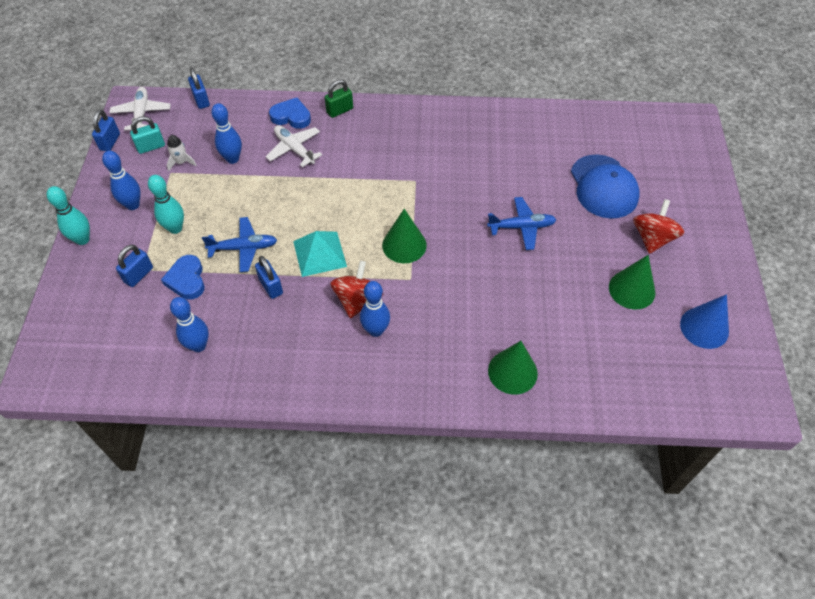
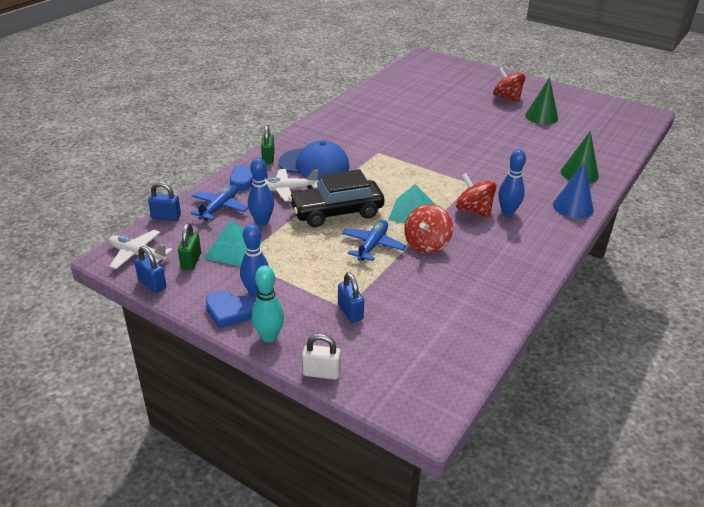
camera: 60 degrees left, 20 degrees down
turquoise padlock [130,116,165,154] -> green padlock [178,223,201,270]
turquoise bowling pin [148,175,184,234] -> none
blue heart [161,255,205,300] -> blue heart moved to [206,291,255,328]
white rocket [167,135,197,171] -> turquoise pyramid [203,220,263,266]
blue bowling pin [170,297,209,352] -> none
blue padlock [255,256,283,299] -> red spinning top [404,204,453,254]
green cone [382,209,427,263] -> none
blue plane [487,197,556,250] -> blue plane moved to [191,185,248,221]
blue cap [571,154,639,219] -> blue cap moved to [278,140,350,181]
blue cone [680,294,729,349] -> blue cone moved to [553,162,594,219]
none -> black car [288,169,384,227]
none -> white padlock [302,334,341,380]

